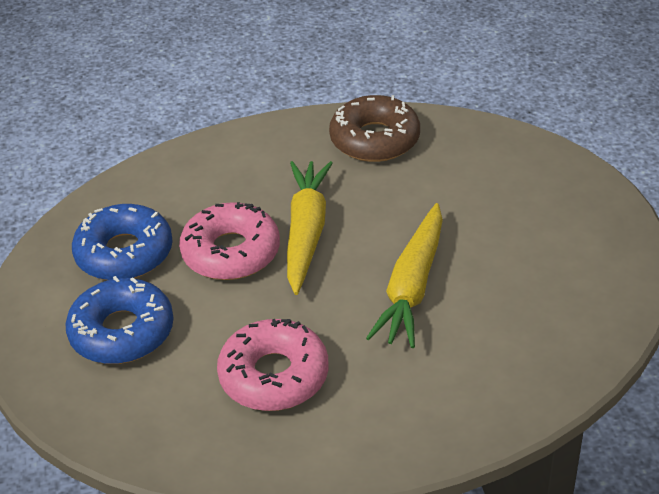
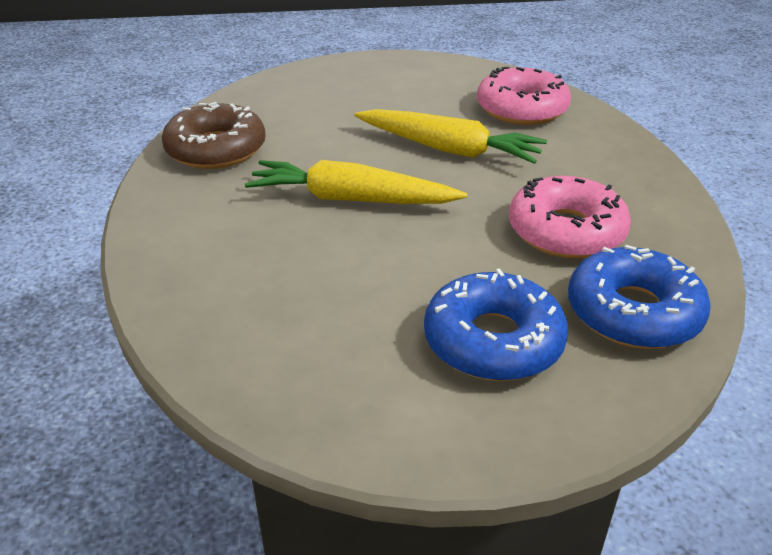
camera: 85 degrees left, 5 degrees down
blue donut [72,204,173,280] -> blue donut moved to [568,245,711,349]
pink donut [179,202,280,280] -> pink donut moved to [477,67,571,125]

